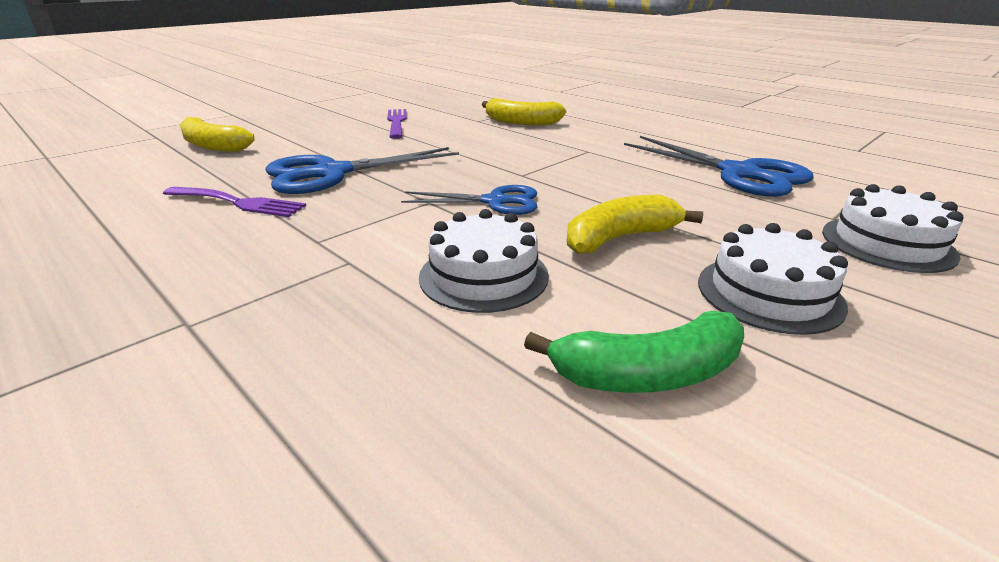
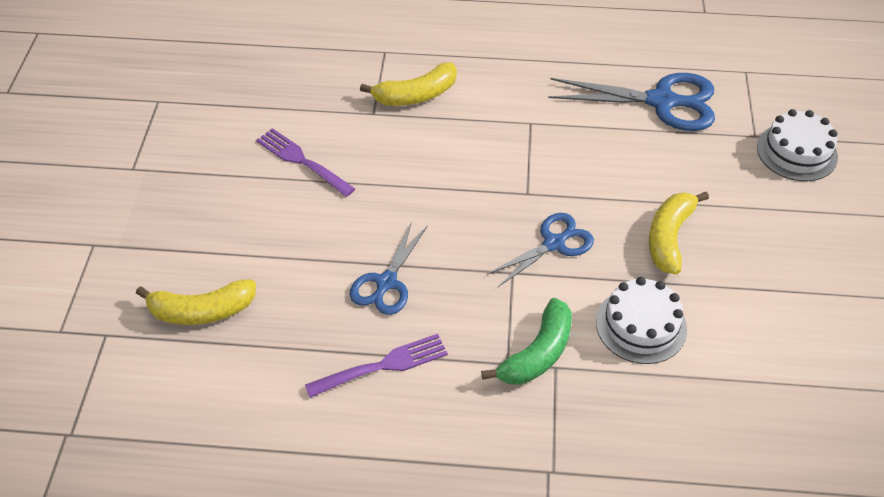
camera: 40 degrees left, 20 degrees up
blue scissors [265,147,459,194] -> blue scissors [350,222,428,315], size x0.62
green banana [524,311,744,393] -> green banana moved to [481,298,572,385]
white cake [698,223,848,335] -> none

